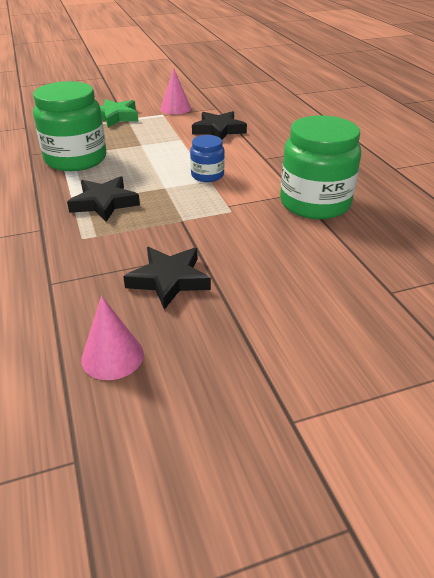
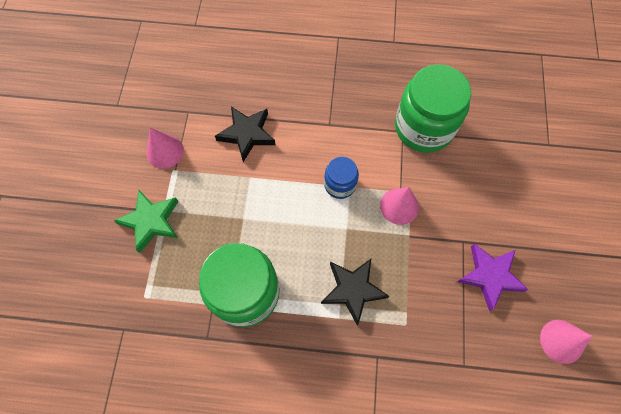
camera: 65 degrees left, 30 degrees up
black star [123,247,211,310] -> purple star [457,243,528,311]
none -> pink cone [380,187,419,225]

